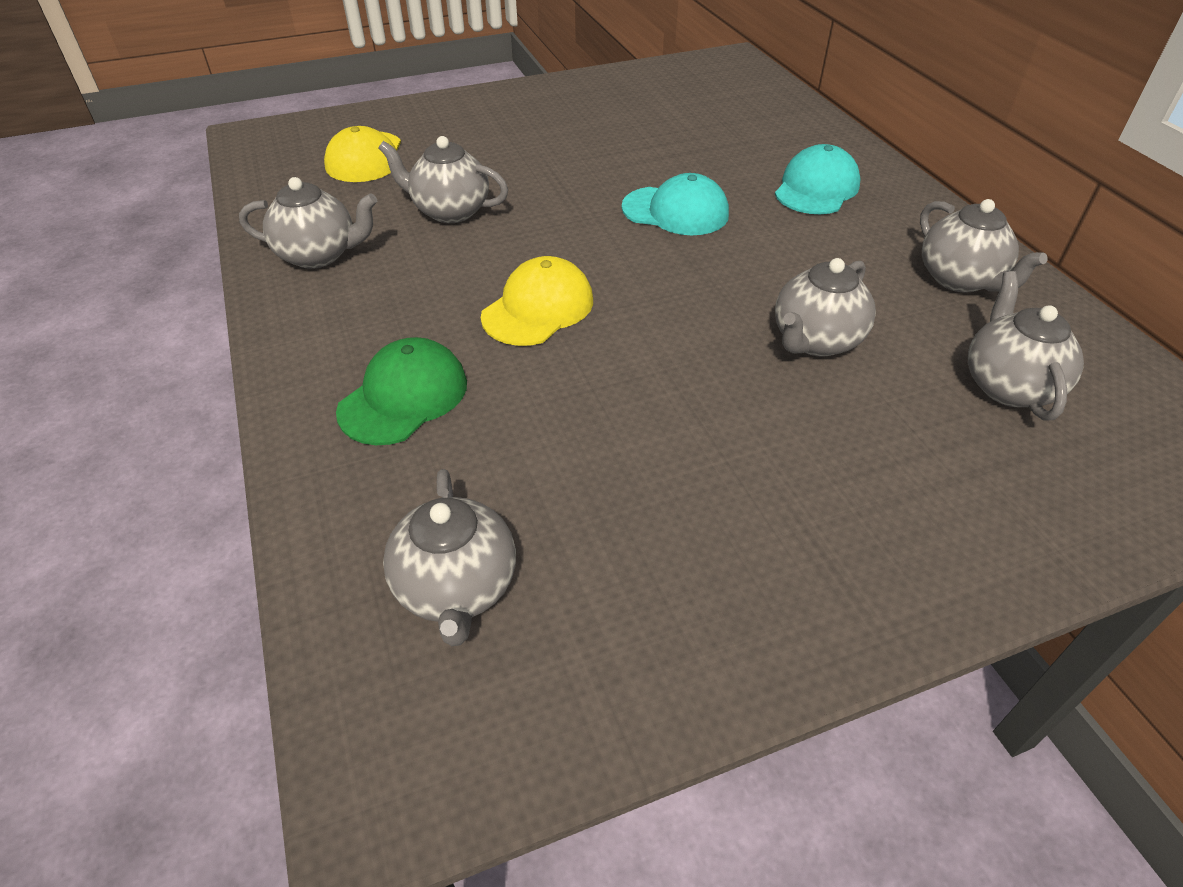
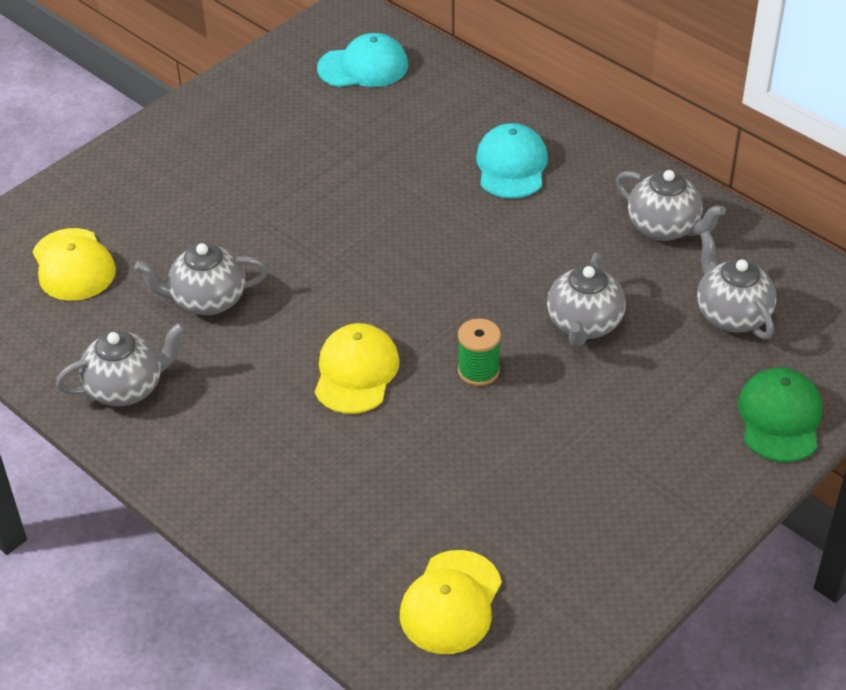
camera: 25 degrees left, 0 degrees up
green cap [336,337,467,445] -> green cap moved to [738,368,823,462]
grey teapot [383,469,516,646] -> yellow cap [400,550,502,654]
turquoise cap [621,173,729,235] -> turquoise cap moved to [317,33,408,87]
none -> green spool [458,318,501,386]

